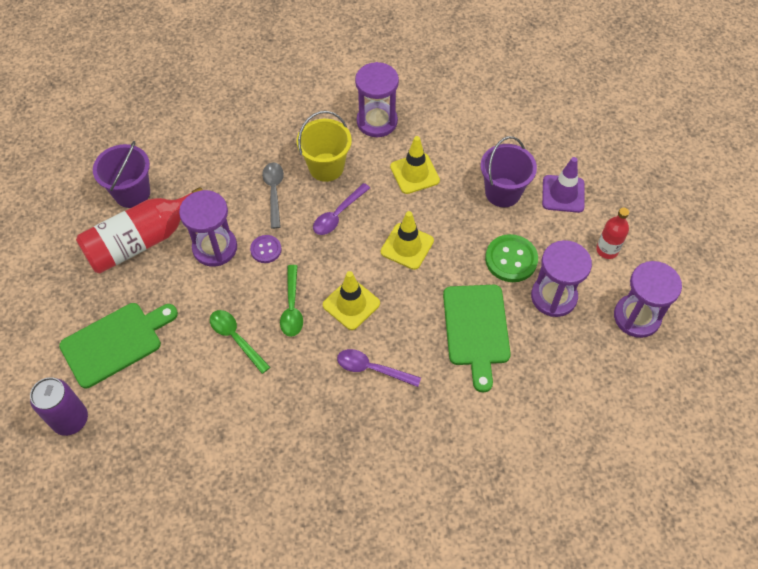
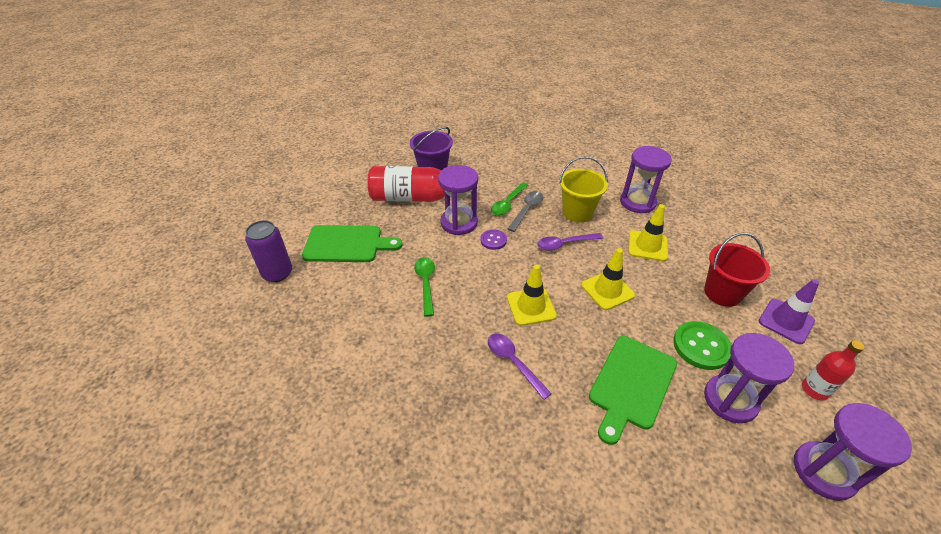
camera: 35 degrees right, 15 degrees down
green spoon [280,265,303,337] -> green spoon moved to [491,182,528,215]
purple bucket [480,136,537,207] -> red bucket [704,233,770,307]

